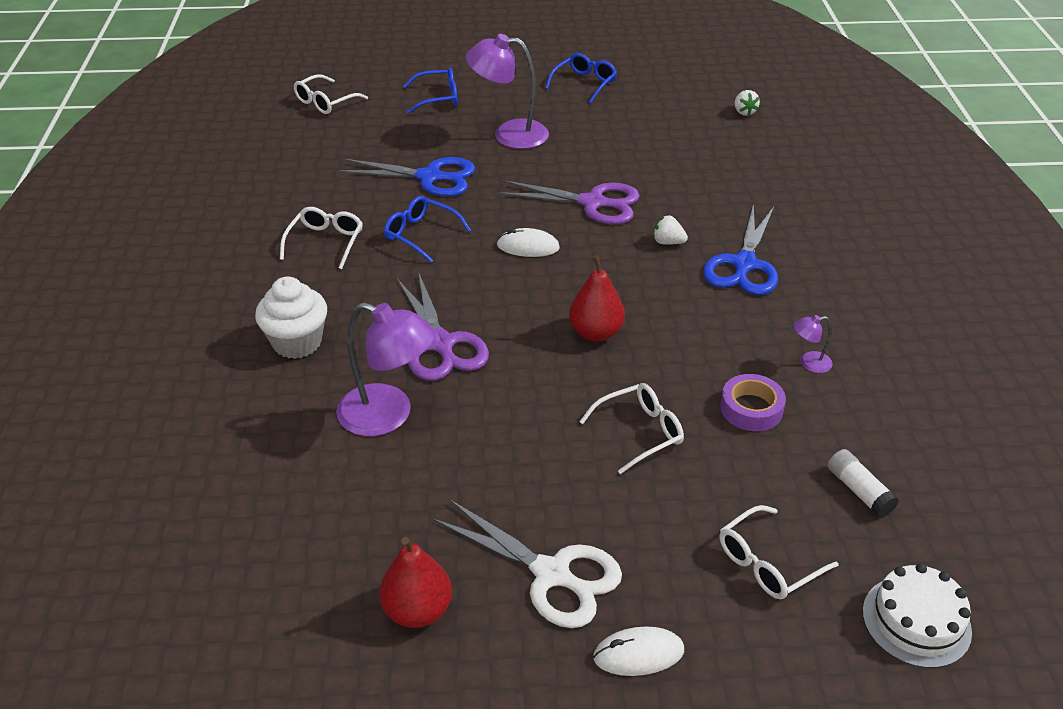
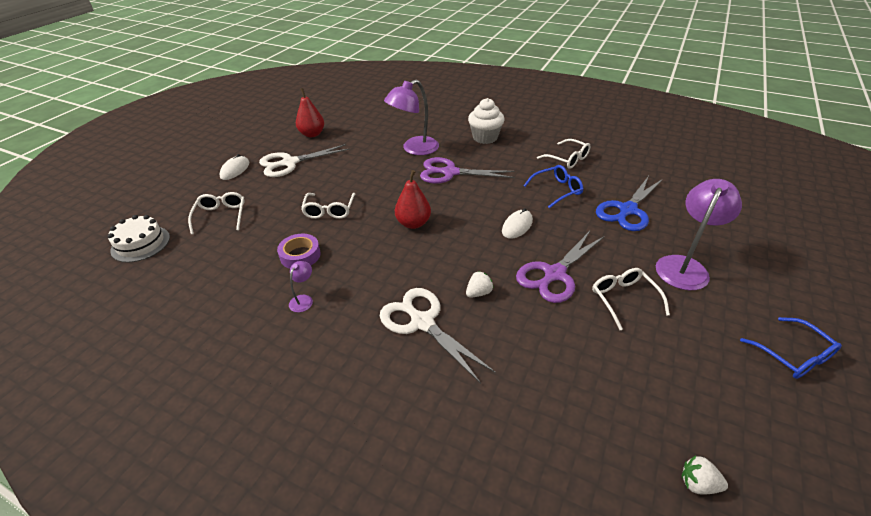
camera: 120 degrees right, 0 degrees up
white glasses [293,74,368,114] -> white glasses moved to [592,268,670,330]
blue glasses [403,67,458,113] -> none
blue scissors [703,204,778,295] -> white scissors [380,288,496,384]
white glue stick [828,449,899,518] -> none

